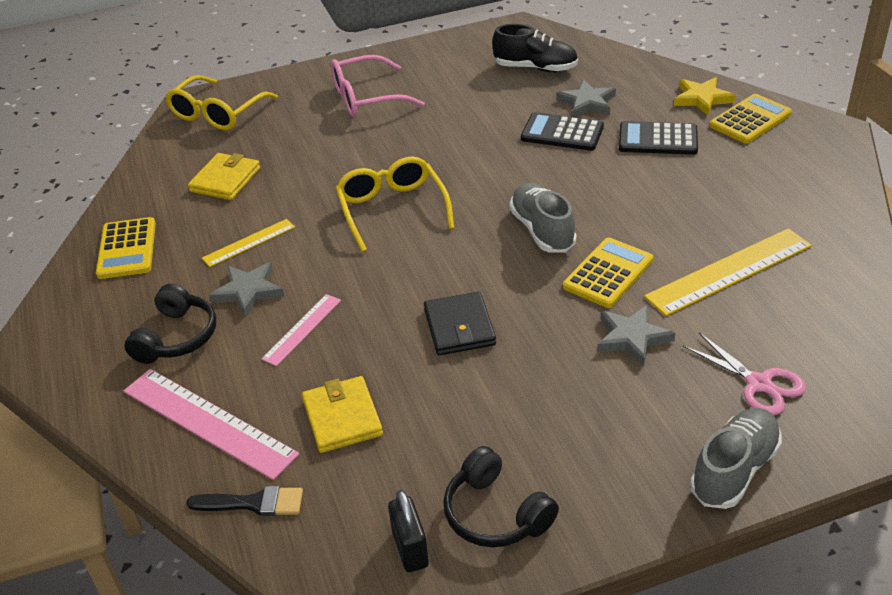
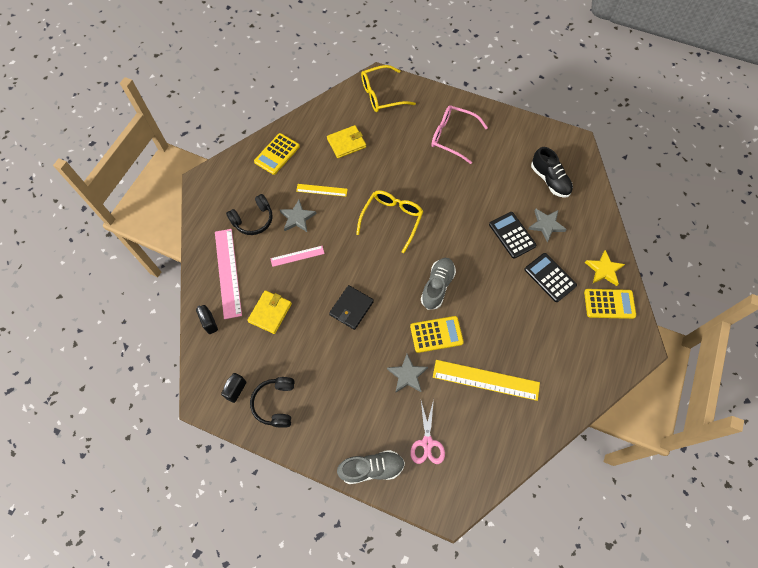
camera: 40 degrees right, 25 degrees up
black brush [186,486,303,516] -> black padlock [196,305,218,334]

